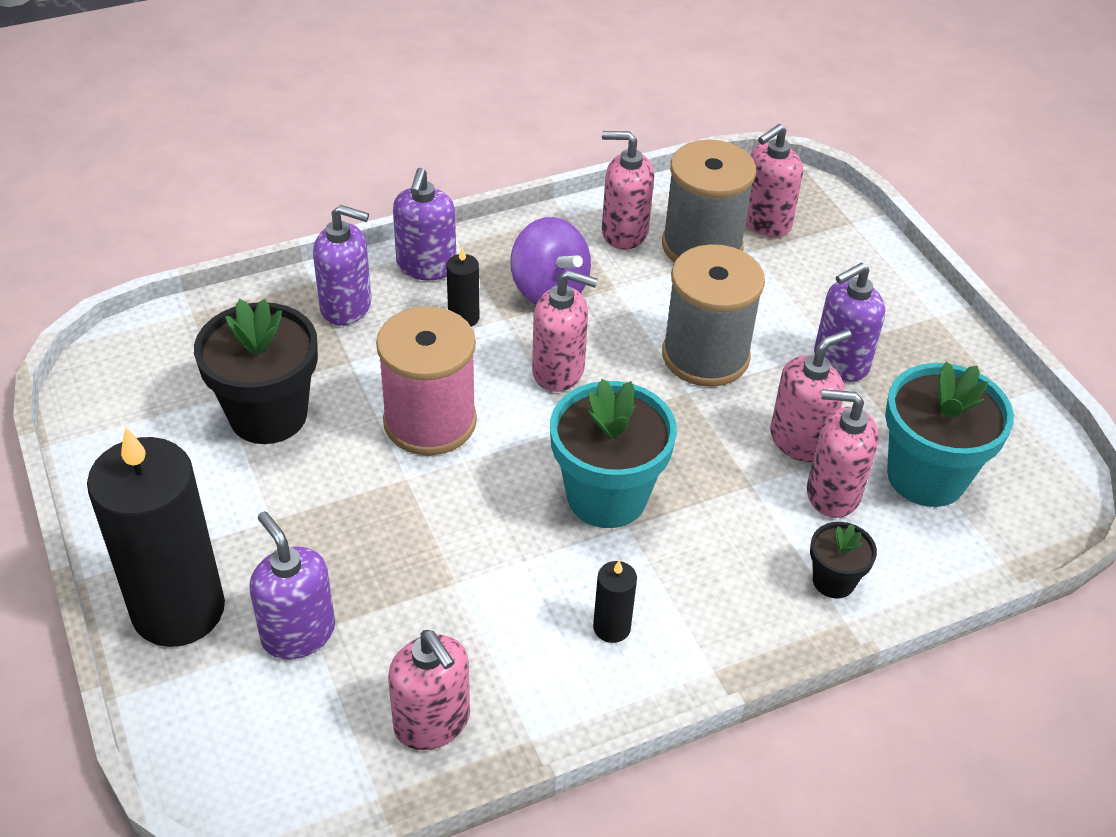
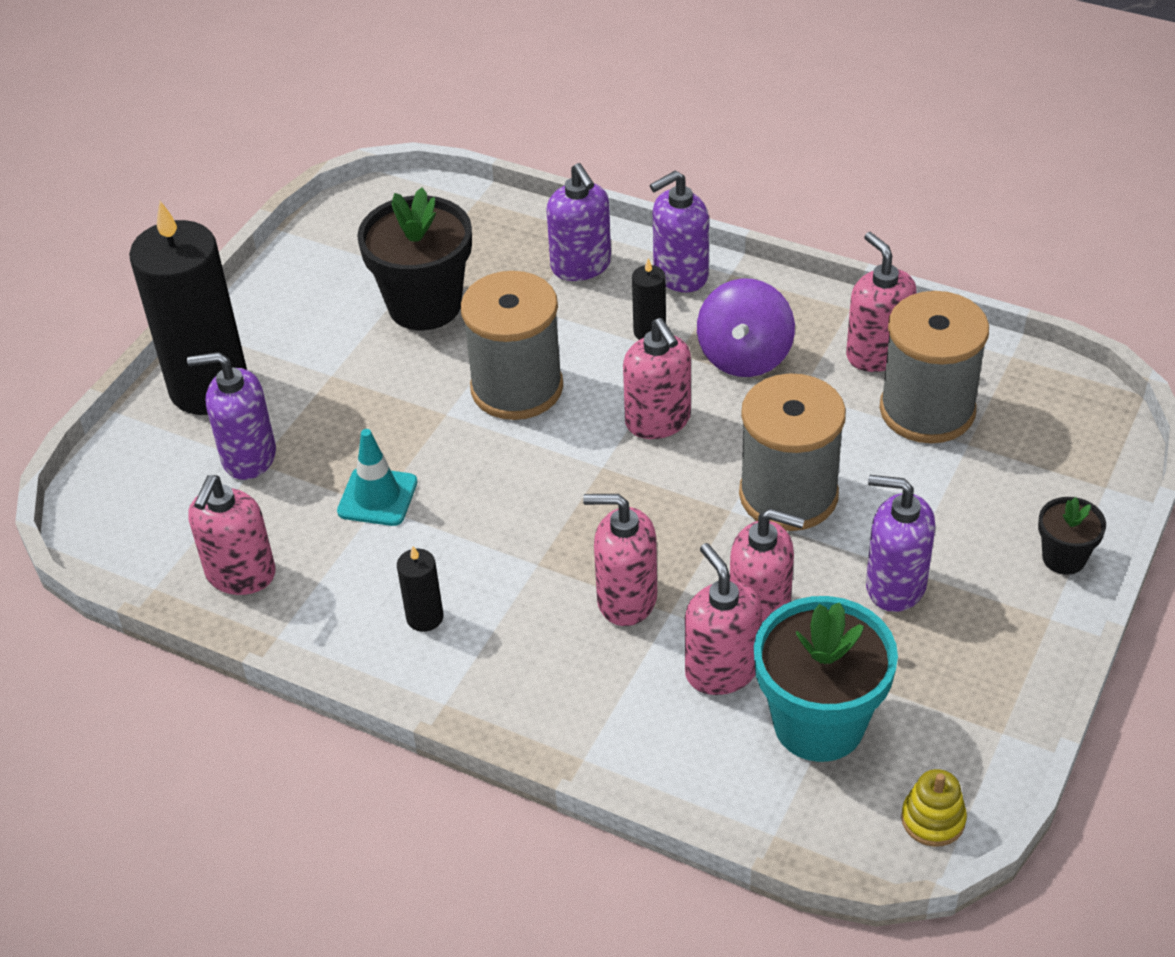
camera: 55 degrees right, 0 degrees up
purple soap dispenser [249,511,335,660] -> purple soap dispenser turned 105 degrees counterclockwise [187,352,276,480]
pink spool [376,306,477,456] -> grey spool [461,271,563,420]
turquoise flower pot [550,379,677,528] -> none
pink soap dispenser [746,124,803,237] -> pink soap dispenser moved to [583,494,657,626]
black flower pot [810,522,877,599] -> black flower pot moved to [1038,497,1106,575]
none -> turquoise traffic cone [337,429,418,526]
none -> yellow stacking toy [901,769,967,847]

